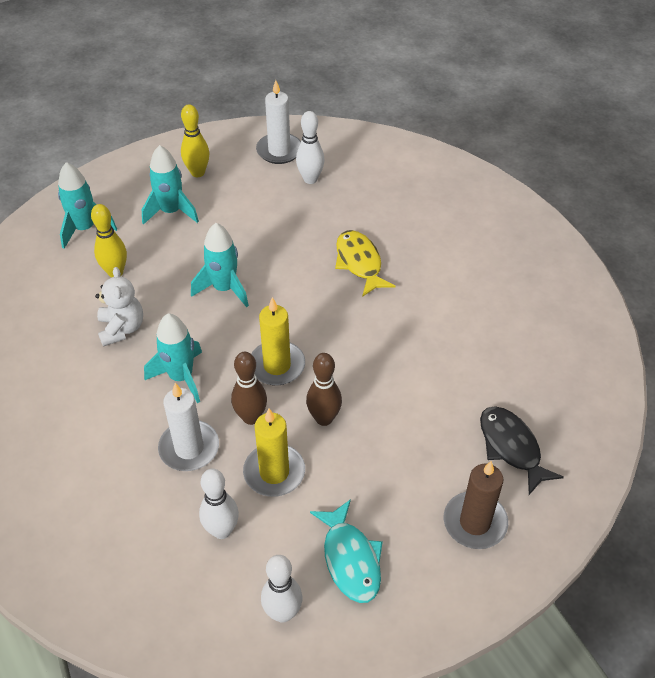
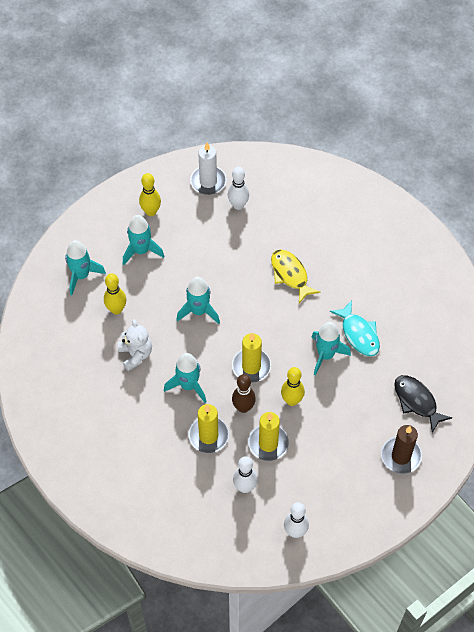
camera: 10 degrees left, 10 degrees up
white candle [158,383,219,471] -> yellow candle [189,404,229,453]
brown bowling pin [306,353,342,426] -> yellow bowling pin [281,367,305,406]
turquoise fish [310,499,383,603] -> turquoise fish moved to [330,301,380,356]
none -> turquoise rocket [312,322,351,375]

